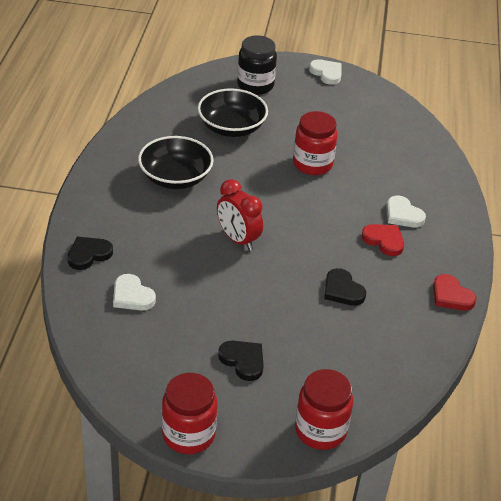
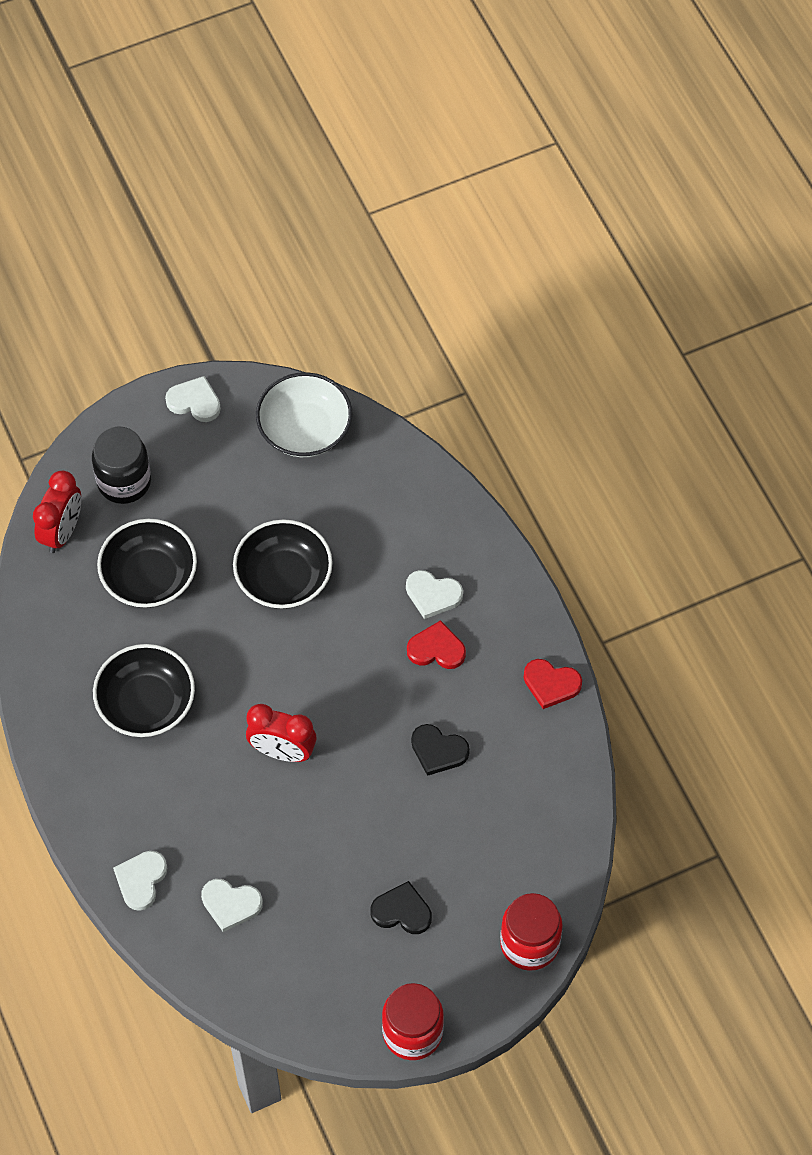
camera: 30 degrees left, 20 degrees up
black heart [67,237,113,270] -> white heart [113,851,167,911]
red jar [293,111,338,175] -> black bowl [233,519,333,609]
none -> red clock [33,471,81,553]
none -> white bowl [256,372,352,457]

